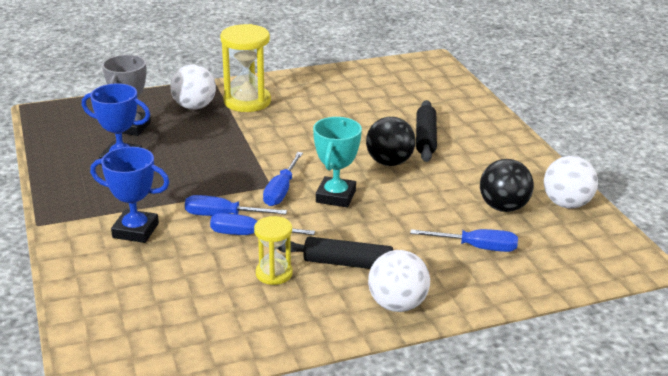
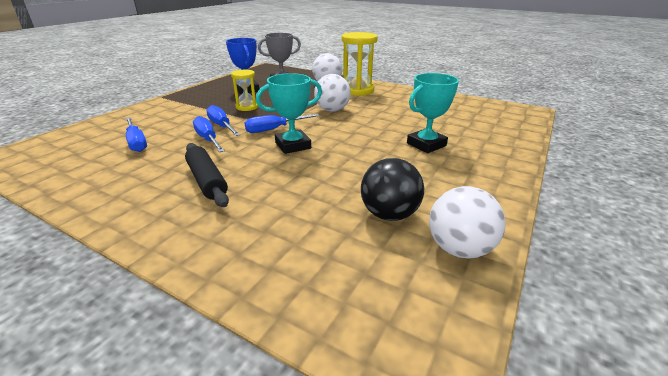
camera: 50 degrees right, 0 degrees up
blue trophy [90,147,170,243] -> none
yellow hourglass [254,216,293,285] -> yellow hourglass moved to [231,69,258,111]
black ball [366,117,416,166] -> none
white ball [368,250,430,312] -> white ball moved to [314,74,351,112]
blue screwdriver [410,229,518,252] -> blue screwdriver moved to [126,117,147,152]
black rolling pin [416,100,437,162] -> turquoise trophy [407,73,459,153]

